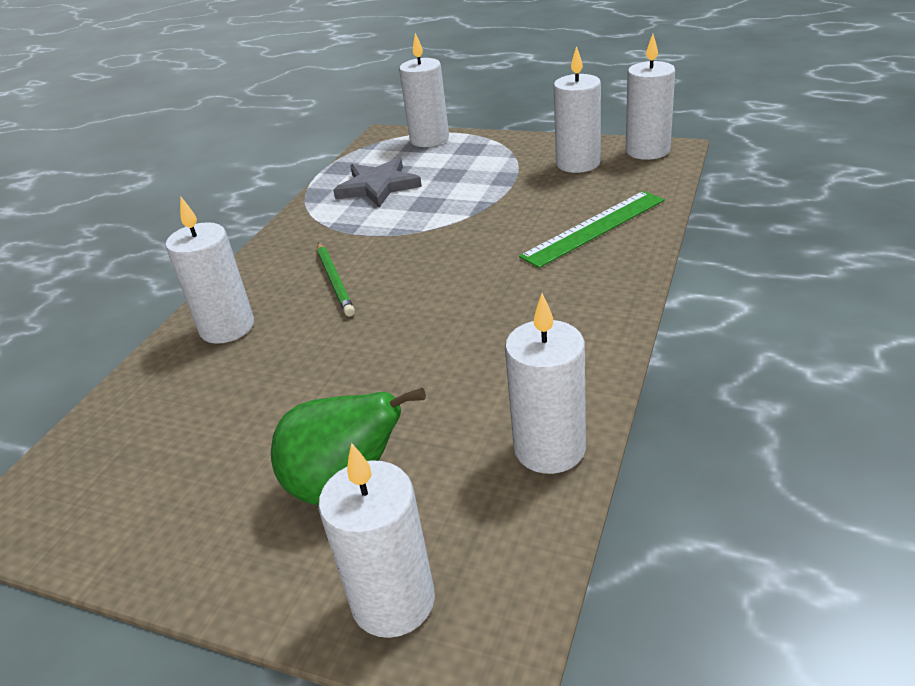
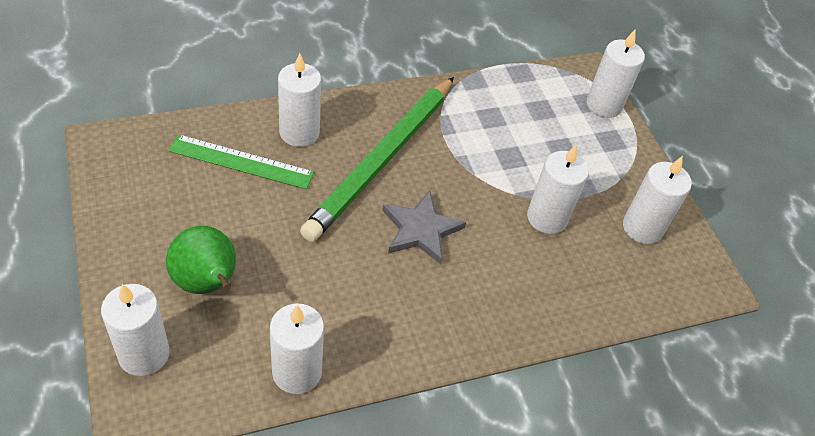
camera: 40 degrees right, 15 degrees up
green pencil [317,243,355,316] -> green pencil [300,77,454,242], size x2.34
grey star [333,157,422,208] -> grey star moved to [382,190,466,264]
green ruler [519,191,665,268] -> green ruler moved to [169,135,314,190]
white candle [626,34,675,160] -> white candle moved to [527,145,589,234]

